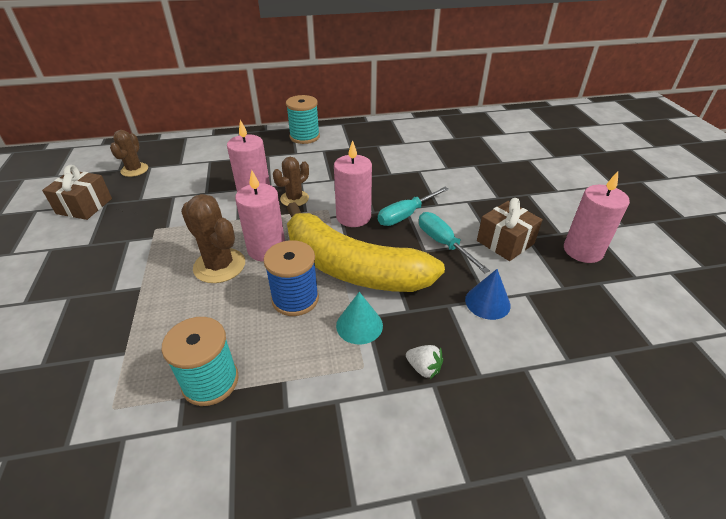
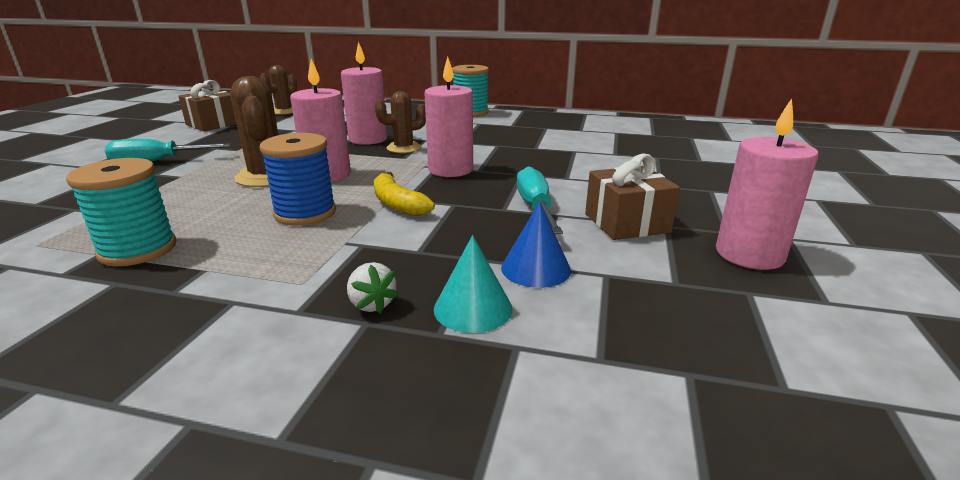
camera: 25 degrees right, 15 degrees down
yellow banana [287,202,445,292] -> yellow banana [374,172,435,216], size x0.42
turquoise cone [336,292,383,345] -> turquoise cone moved to [434,235,512,333]
turquoise screwdriver [378,187,449,226] -> turquoise screwdriver moved to [105,139,231,161]

